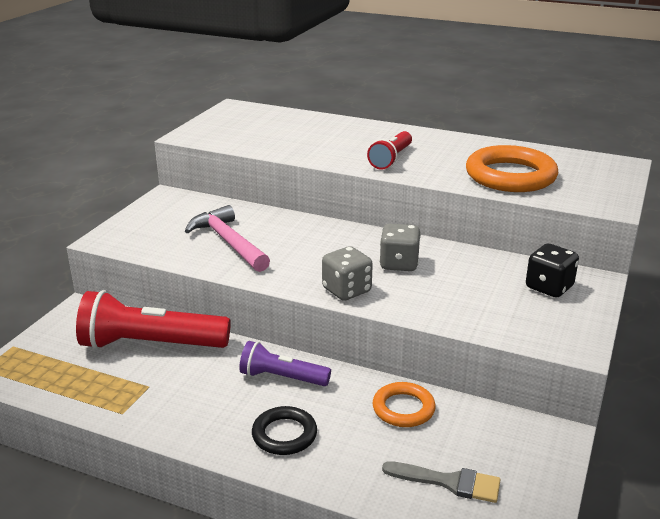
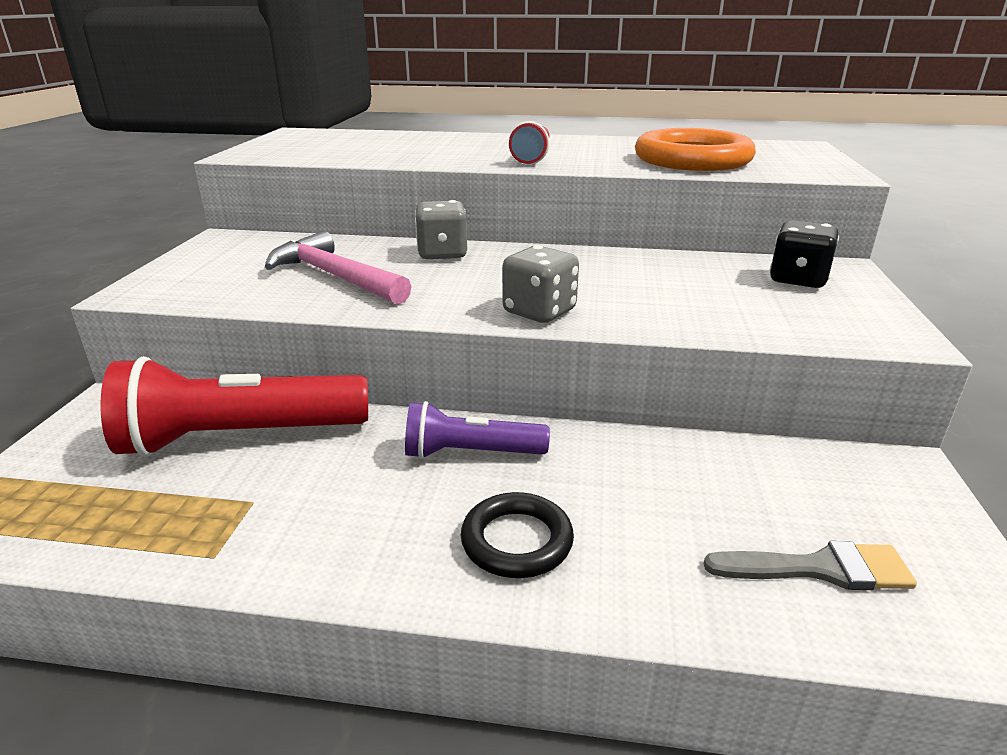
camera: 15 degrees left, 0 degrees up
orange ring [372,382,436,427] -> none
grey dice [379,224,421,271] -> grey dice moved to [415,200,468,260]

